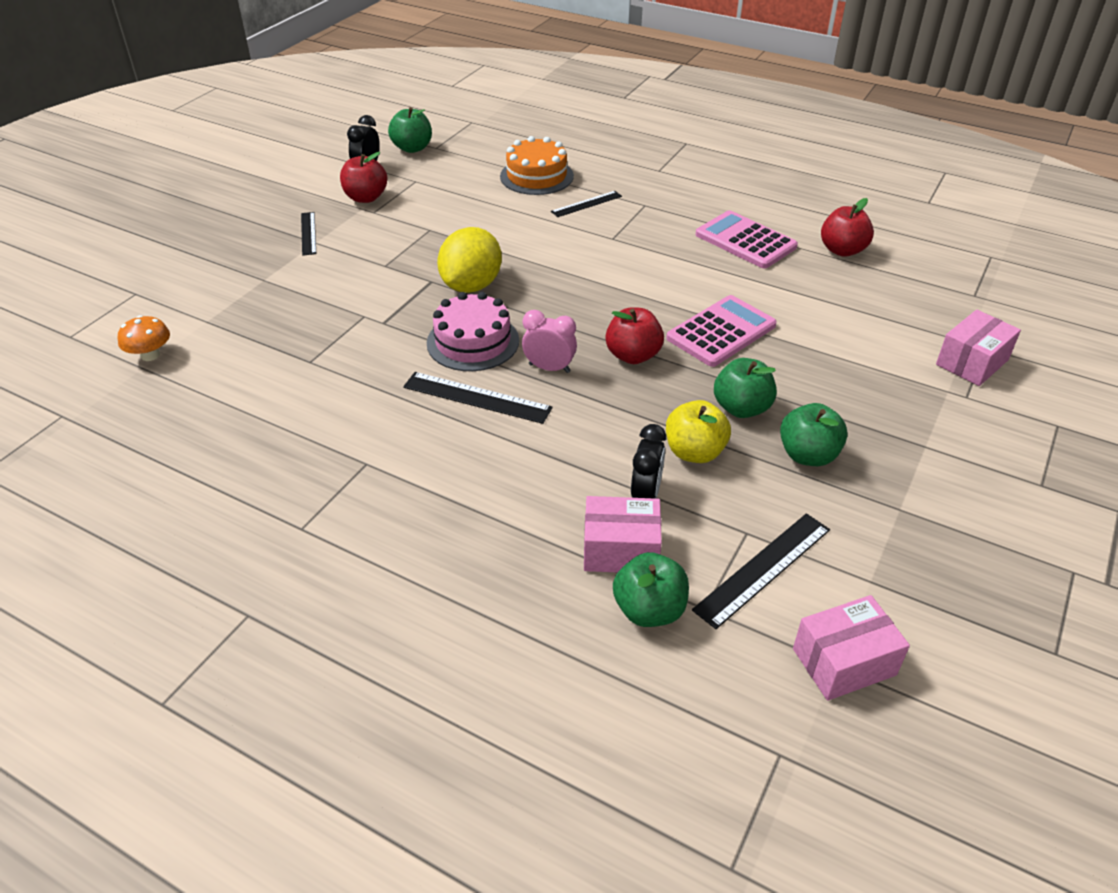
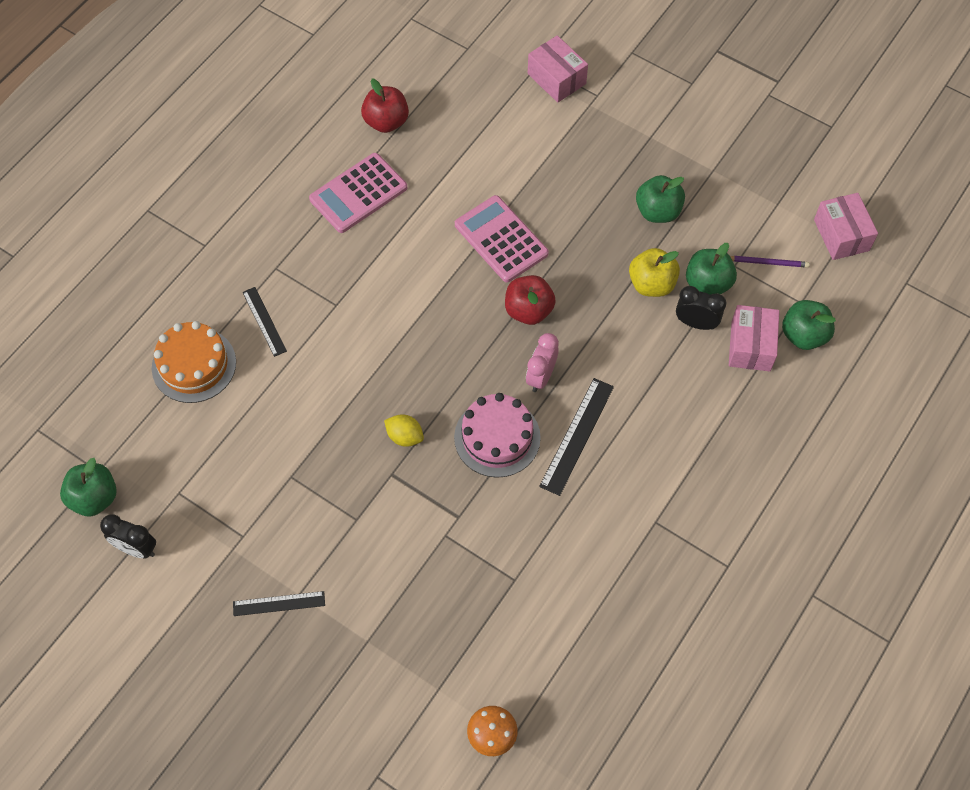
camera: 85 degrees left, 20 degrees up
red apple [340,152,387,203] -> none
yellow lemon [437,227,502,293] -> yellow lemon [384,414,424,447], size x0.51
black ruler [692,514,830,629] -> purple pencil [730,256,810,268]
green apple [714,358,777,418] -> green apple moved to [686,243,737,295]

